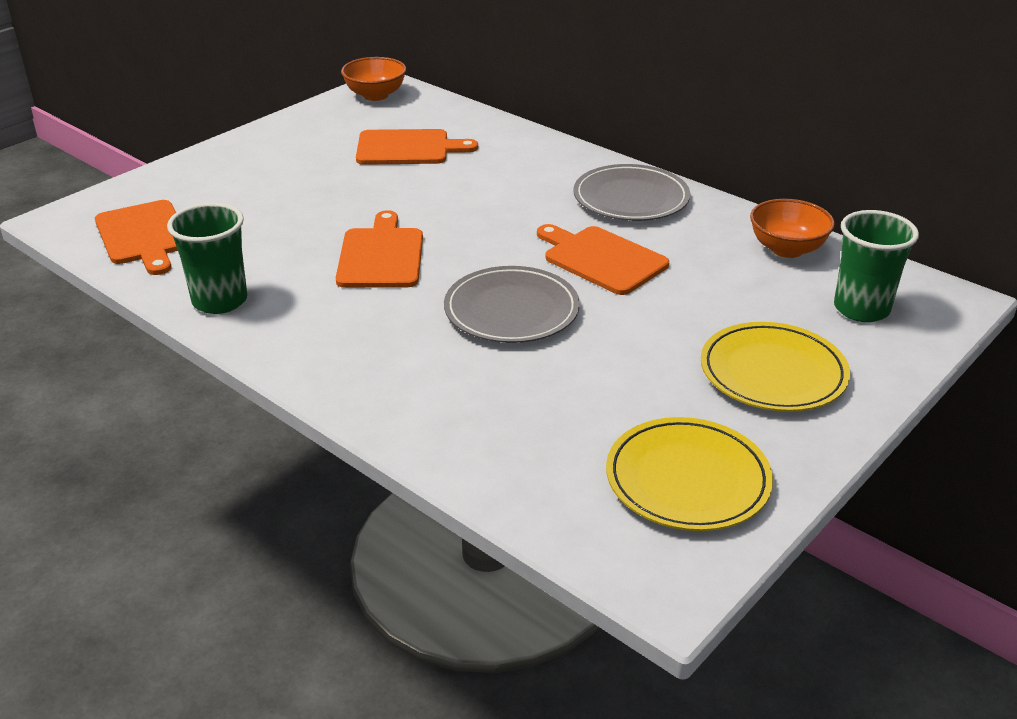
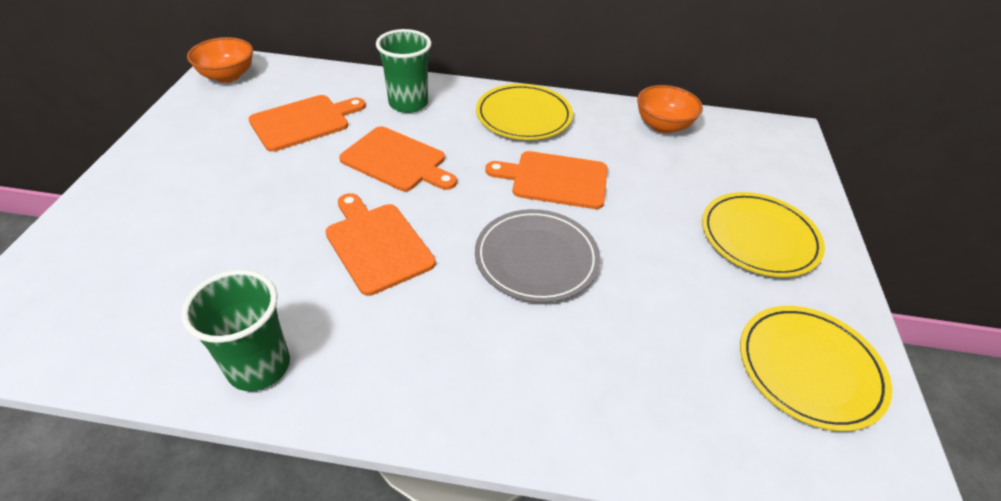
camera: 35 degrees left, 10 degrees up
orange cutting board [95,200,178,275] -> orange cutting board moved to [339,126,457,191]
grey plate [573,164,690,221] -> yellow plate [476,84,573,140]
green cup [834,210,919,322] -> green cup moved to [376,29,431,113]

